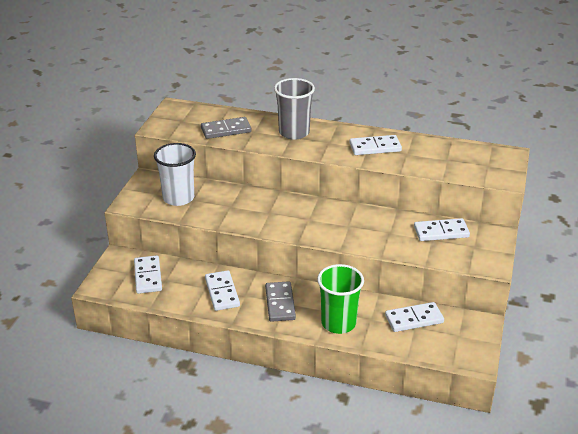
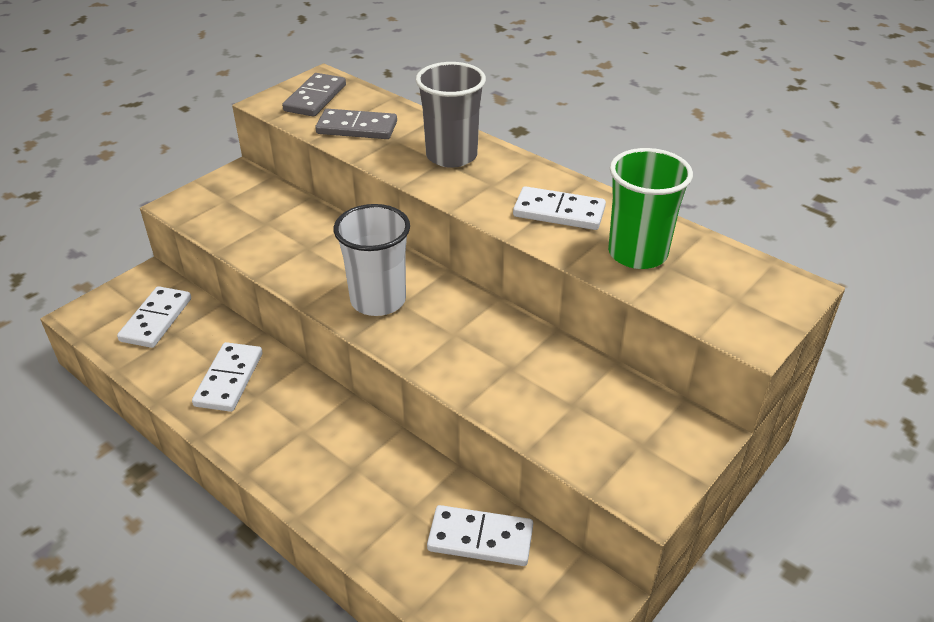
camera: 25 degrees right, 5 degrees up
white cup [154,143,196,206] -> white cup moved to [334,204,410,316]
grey domino [265,281,296,322] -> grey domino moved to [282,73,346,117]
green cup [317,264,364,334] -> green cup moved to [608,148,693,269]
white domino [414,218,470,241] -> none

